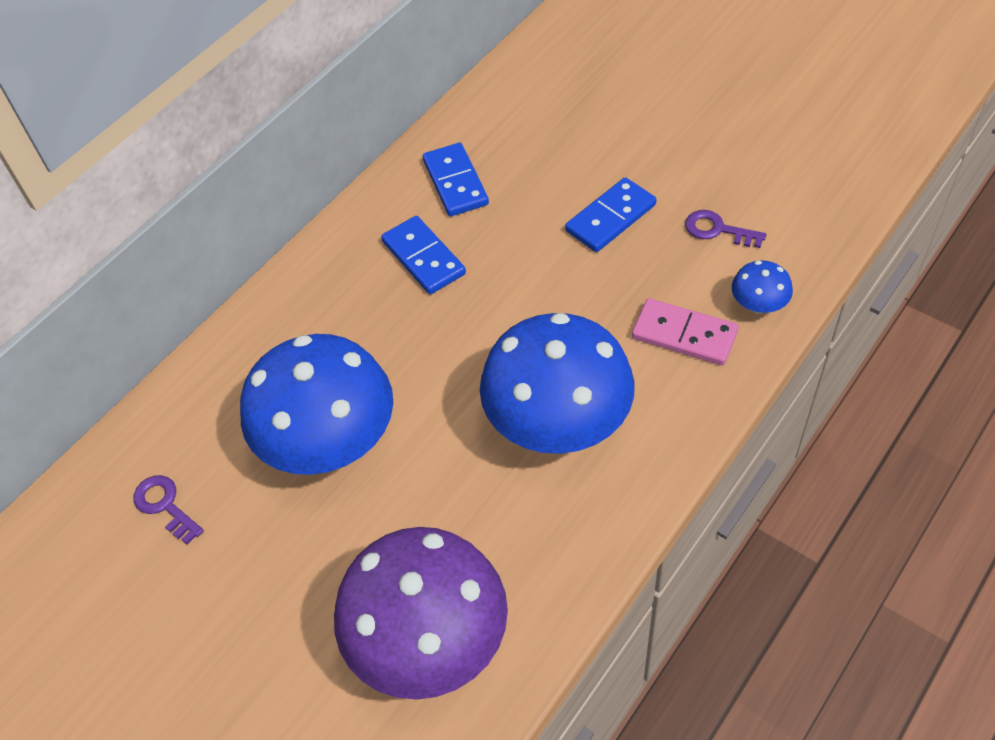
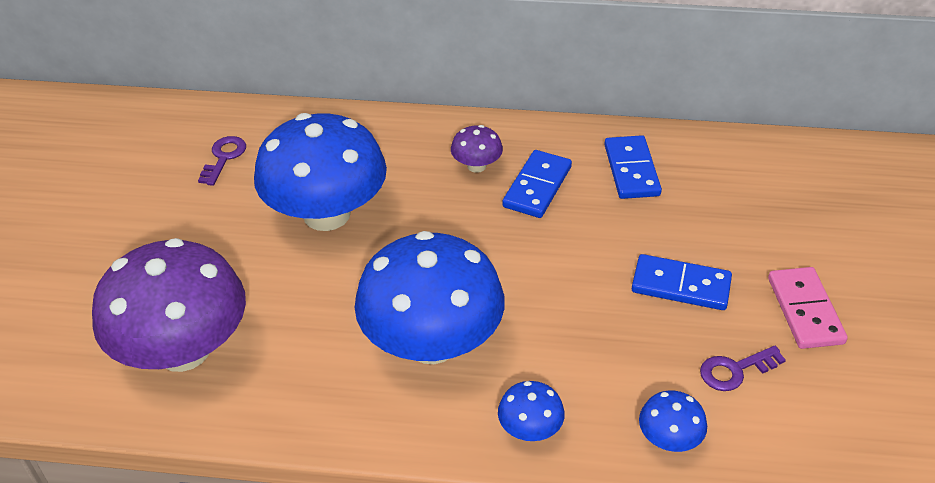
camera: 55 degrees right, 10 degrees down
blue domino [423,143,489,216] -> blue domino turned 45 degrees counterclockwise [604,135,662,199]
pink domino [632,298,738,365] -> pink domino moved to [768,267,848,349]
purple key [685,210,766,248] -> purple key turned 105 degrees counterclockwise [700,346,786,391]
none -> purple mushroom [451,125,503,173]
none -> blue mushroom [498,381,565,441]

